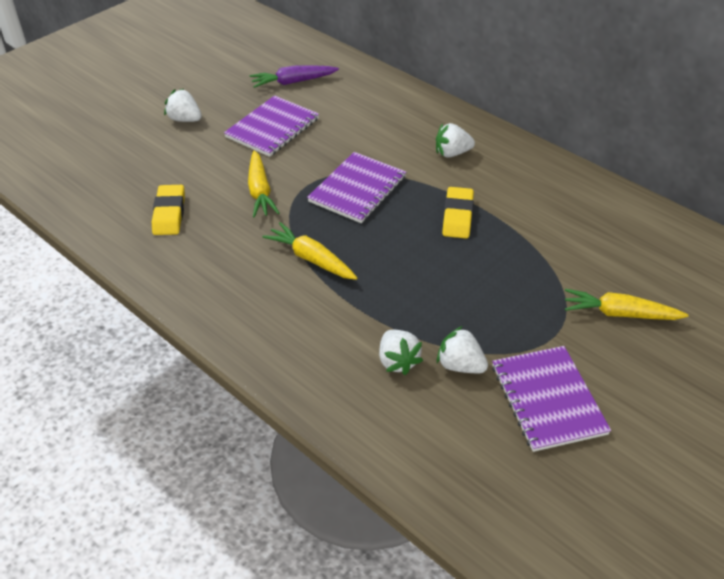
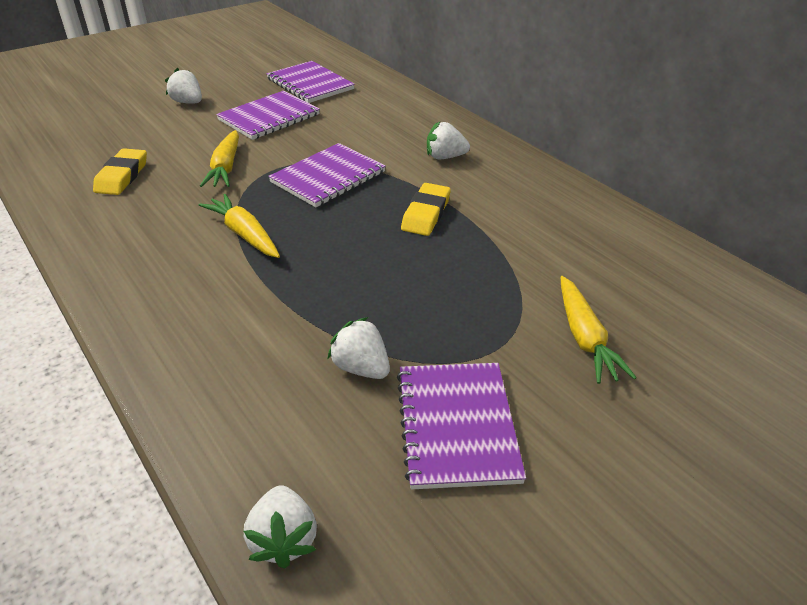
camera: 10 degrees right, 5 degrees down
purple carrot [250,65,339,88] -> purple notebook [267,61,355,103]
white strawberry [379,330,423,375] -> white strawberry moved to [244,485,317,569]
yellow carrot [565,289,689,320] -> yellow carrot turned 120 degrees counterclockwise [561,276,637,384]

